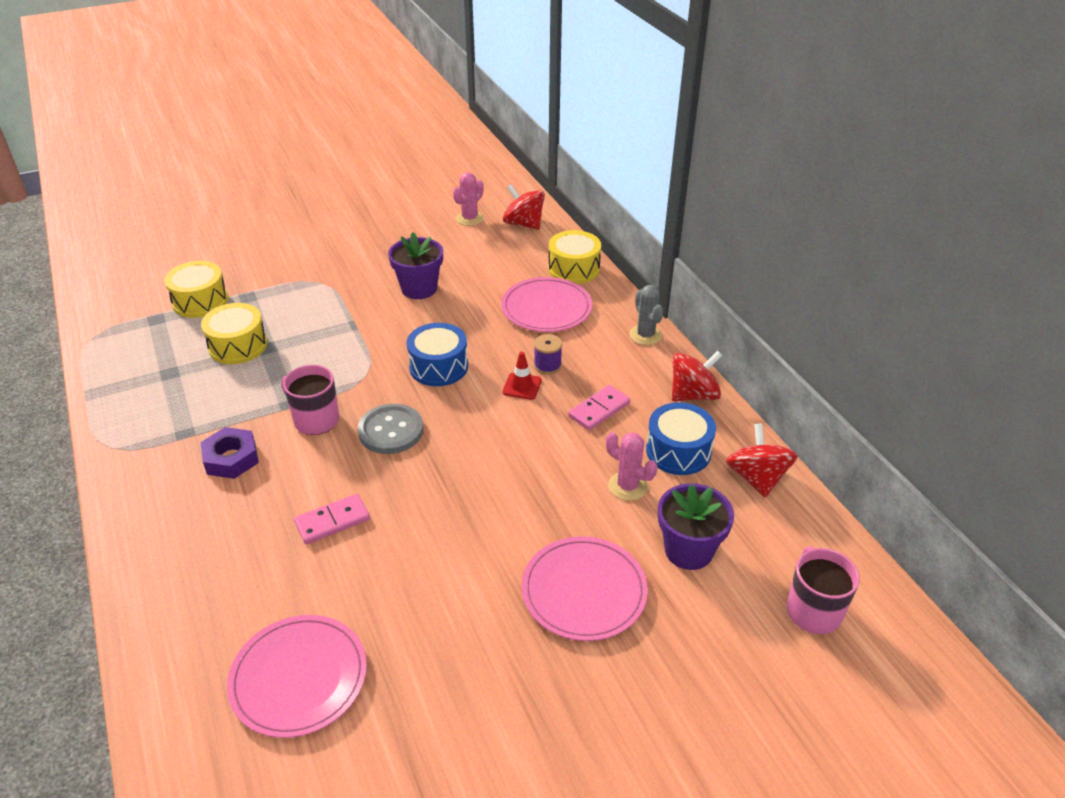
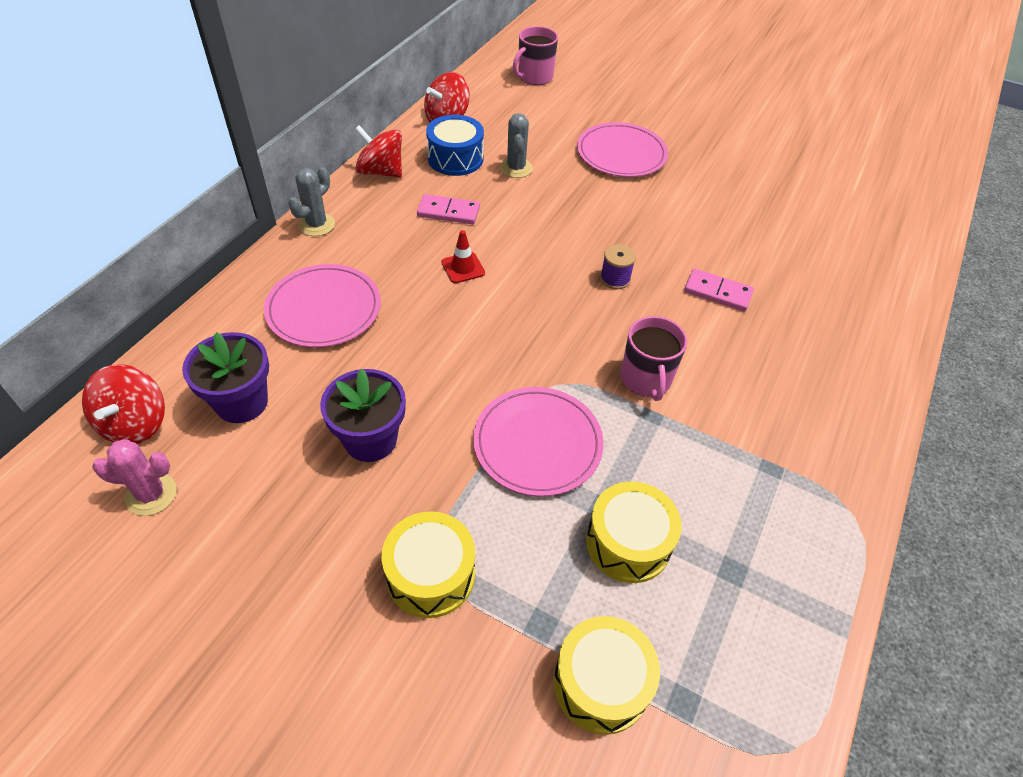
camera: 130 degrees left, 10 degrees up
purple nut [201,427,259,479] -> none
pink plate [227,615,367,738] -> pink plate moved to [473,387,604,497]
grey button [357,404,424,454] -> none
blue drum [406,323,468,386] -> none
purple spool [534,334,562,375] -> purple spool moved to [600,244,636,289]
yellow drum [548,230,601,284] -> yellow drum moved to [382,511,475,618]
pink cactus [606,432,658,501] -> grey cactus [500,113,533,178]
purple flower pot [658,483,734,570] -> purple flower pot moved to [182,332,269,423]

